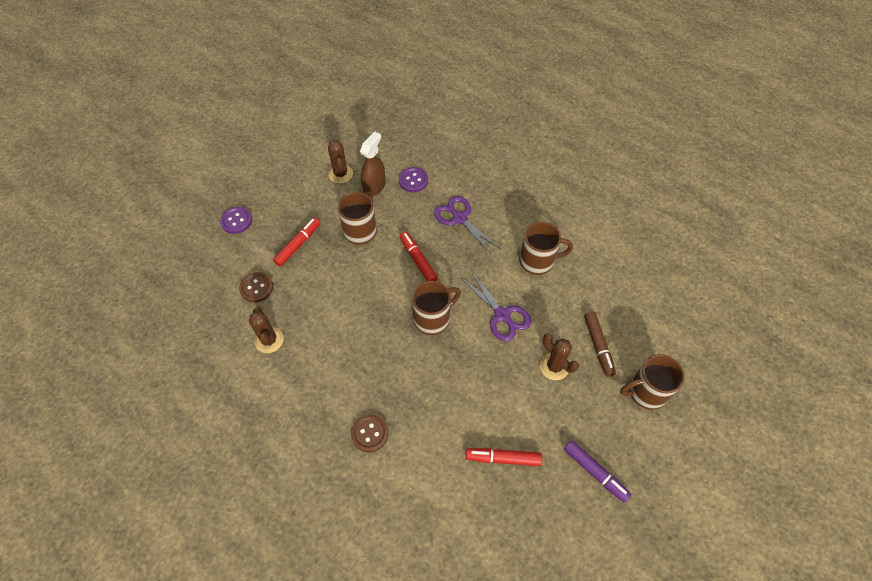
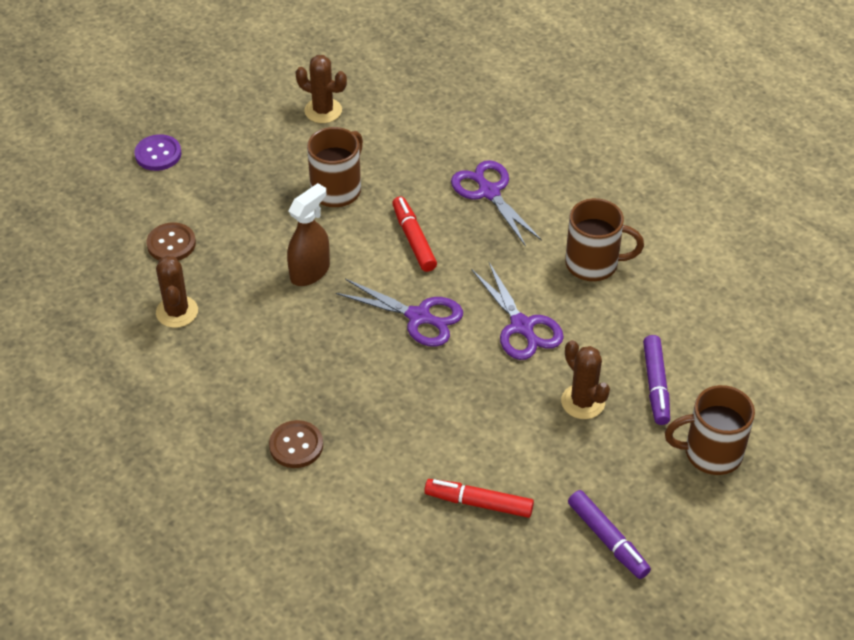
camera: 10 degrees right, 10 degrees down
red marker [273,217,320,267] -> none
brown cactus [328,140,353,183] -> brown cactus turned 60 degrees counterclockwise [295,55,347,123]
brown spray bottle [360,132,385,196] -> brown spray bottle moved to [287,183,330,286]
purple button [399,167,428,192] -> none
brown mug [412,281,461,335] -> purple scissors [336,279,463,347]
brown marker [584,311,616,377] -> purple marker [643,335,670,425]

